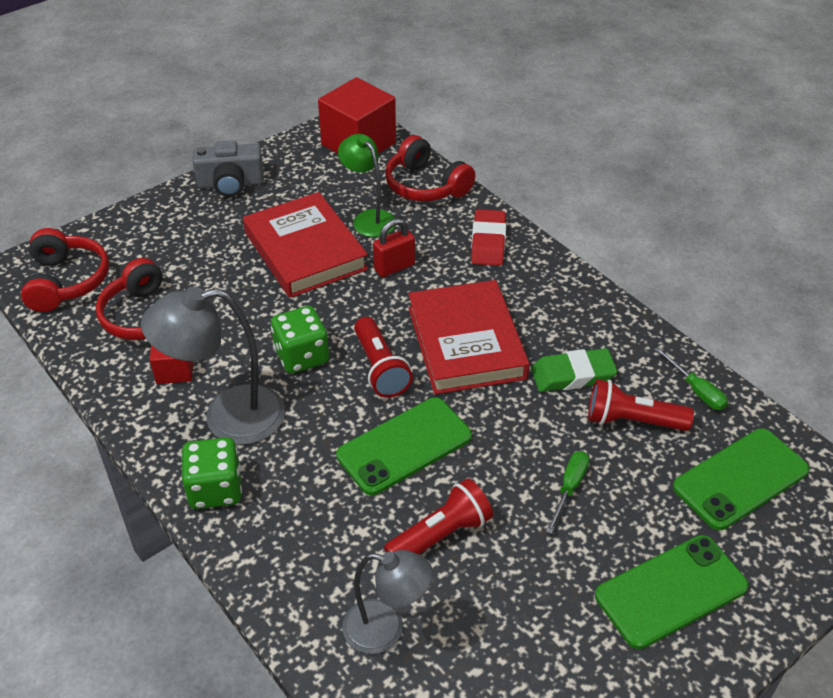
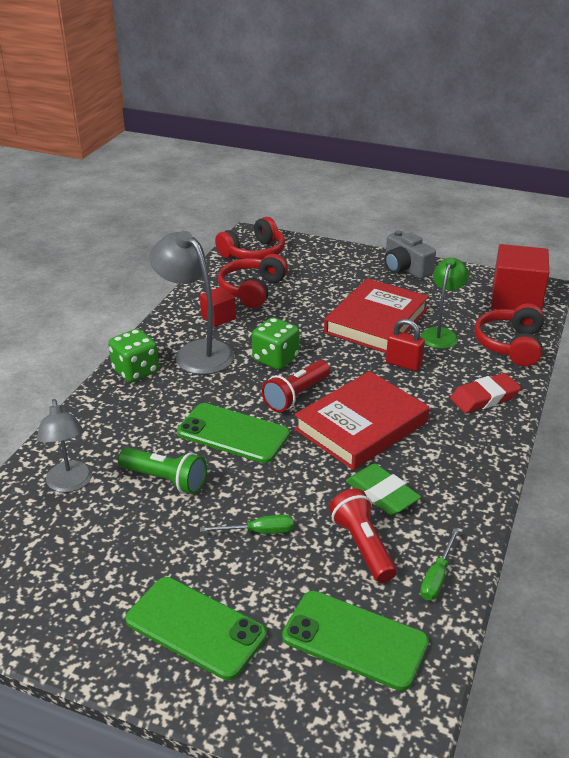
camera: 60 degrees right, 10 degrees down
red flashlight [384,478,493,555] -> green flashlight [118,448,207,494]

